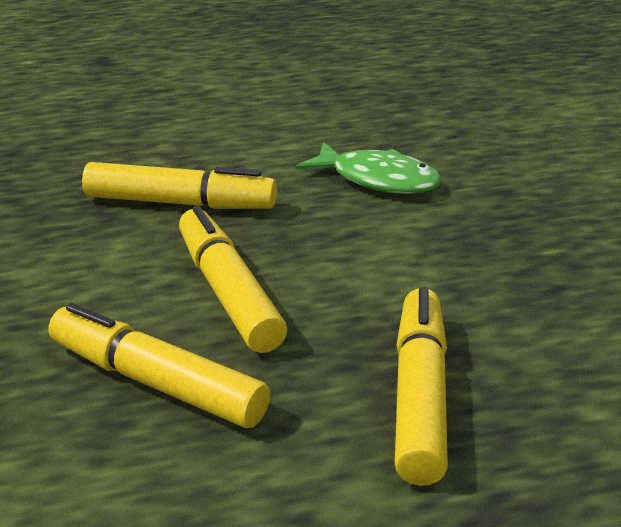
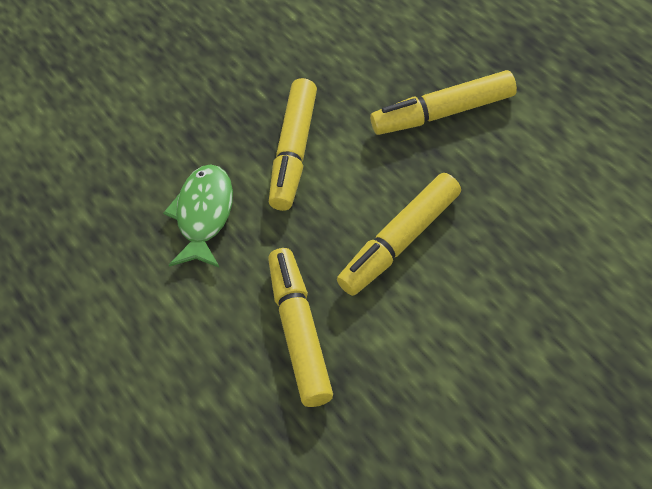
camera: 105 degrees left, 25 degrees up
yellow marker [48,303,270,428] -> yellow marker moved to [269,78,317,211]

